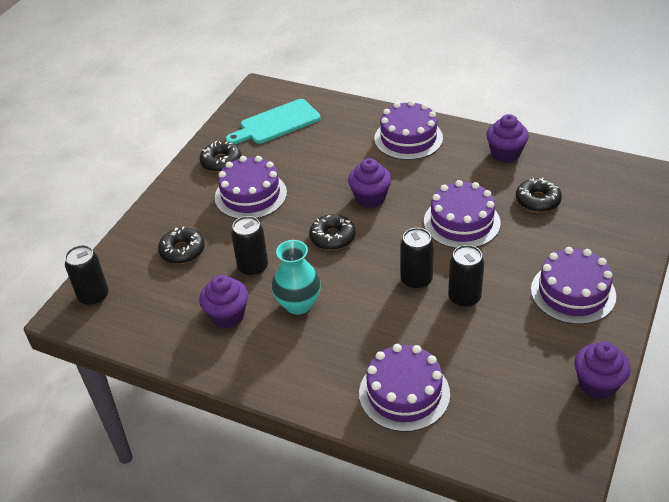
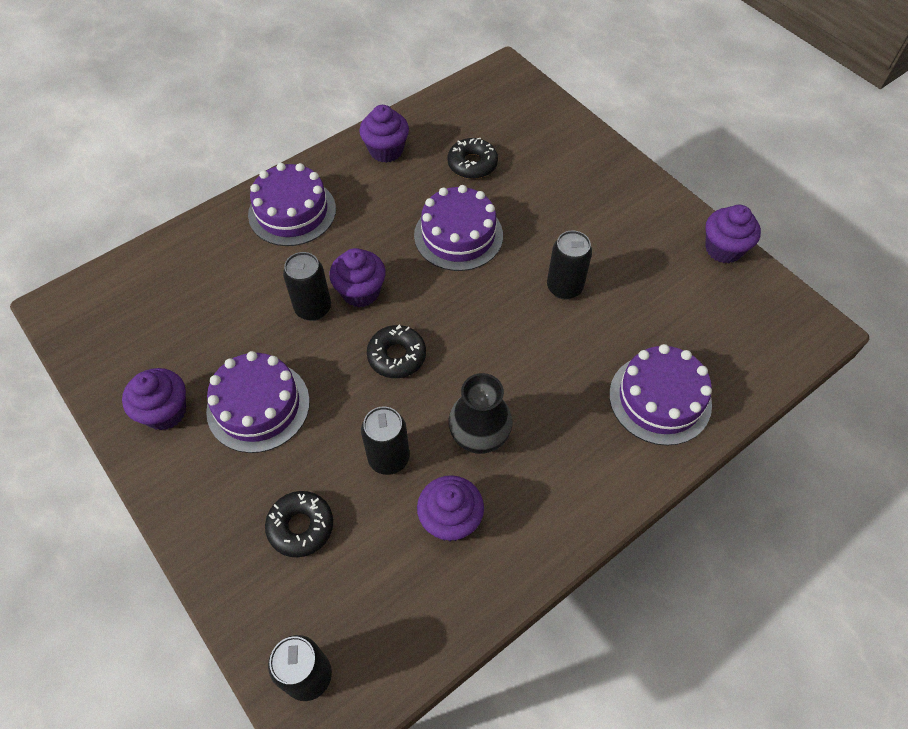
camera: 65 degrees left, 15 degrees up
black donut [200,141,241,172] -> purple cupcake [122,368,186,430]
turquoise cutting board [226,99,320,144] -> none
turquoise vase [272,240,321,315] -> black vase [449,373,513,454]
black can [400,228,434,290] -> black can moved to [283,252,331,321]
purple cake [531,247,616,324] -> none

